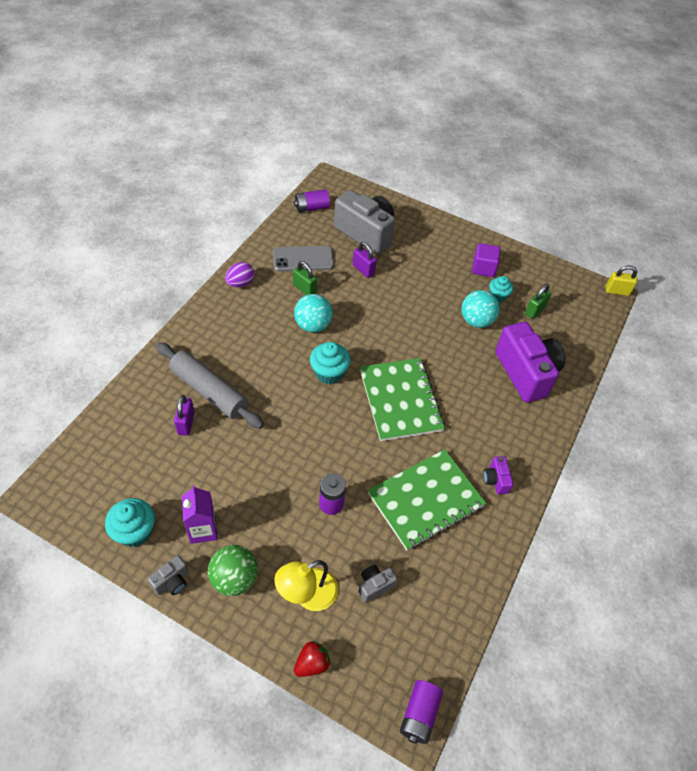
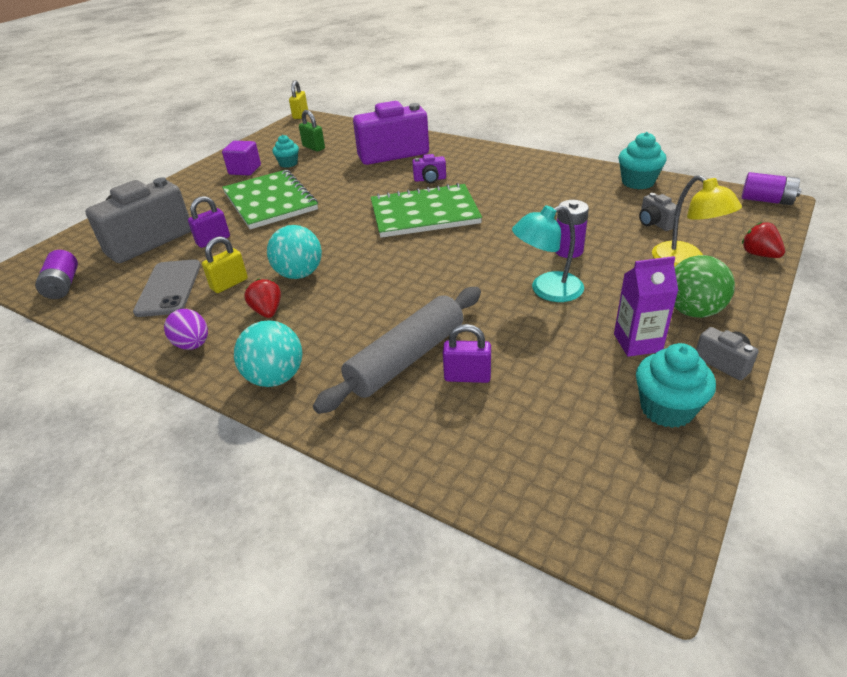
camera: 80 degrees left, 15 degrees down
green padlock [293,261,317,295] -> yellow padlock [202,236,248,293]
turquoise cupcake [310,342,351,384] -> turquoise cupcake moved to [618,132,667,189]
green notebook [368,449,486,550] -> green notebook moved to [222,170,318,229]
turquoise ball [461,290,500,328] -> turquoise ball moved to [234,320,303,387]
purple camera [483,456,514,494] -> purple camera moved to [412,154,446,183]
none -> red strawberry [244,279,281,318]
none -> turquoise lamp [512,205,584,302]

